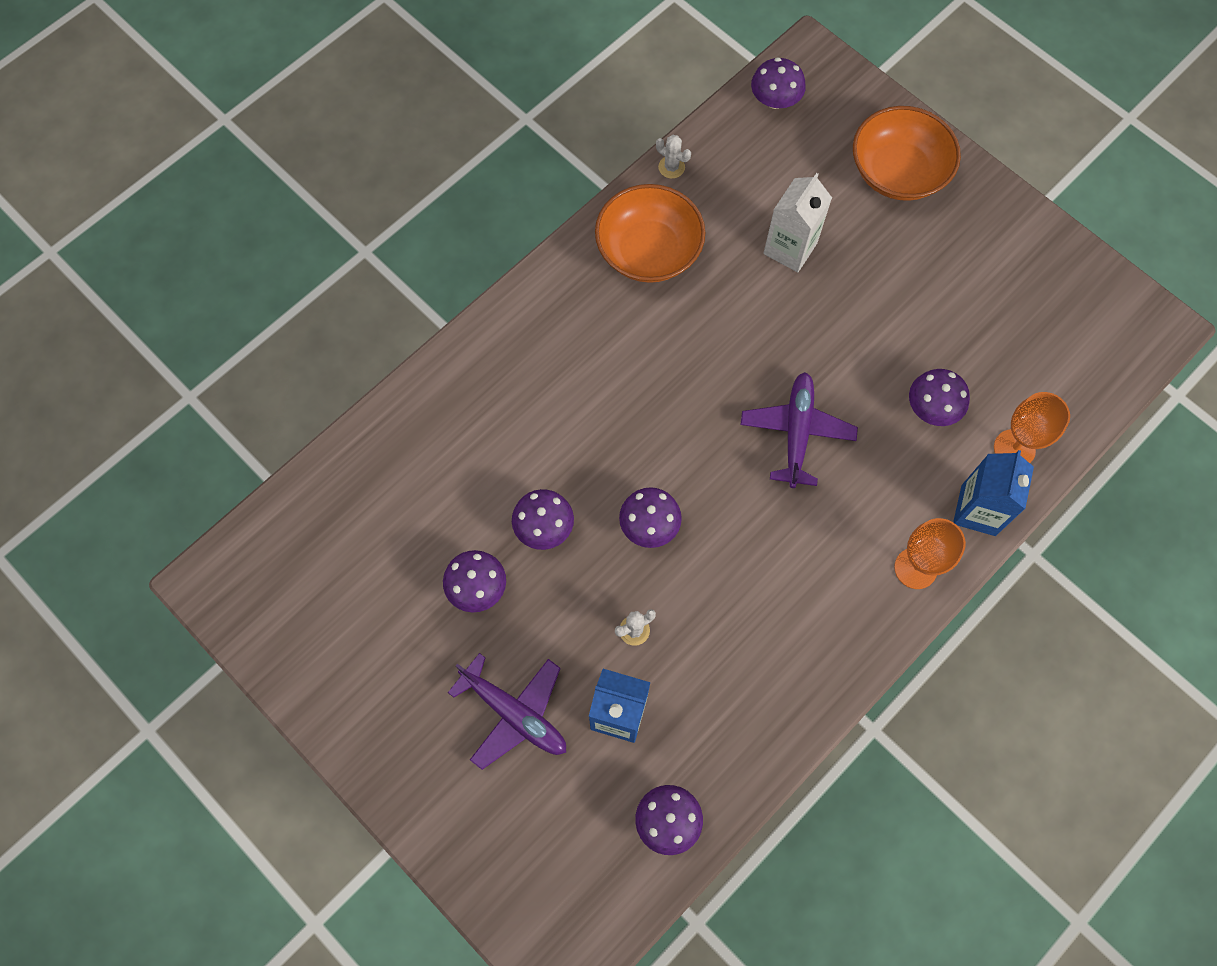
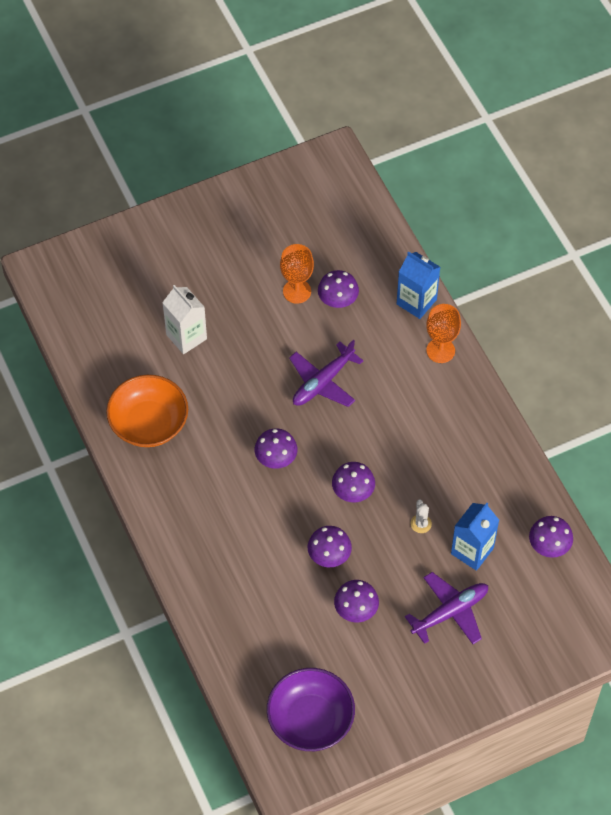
camera: 70 degrees left, 10 degrees down
white cactus [656,135,691,179] -> none
purple plane [740,372,858,488] -> purple plane turned 75 degrees counterclockwise [289,340,363,407]
purple mushroom [751,57,806,109] -> purple mushroom moved to [255,428,298,469]
orange bowl [853,106,961,201] -> none
orange goblet [994,392,1070,463] -> orange goblet moved to [280,244,314,304]
none -> purple bowl [267,668,355,751]

